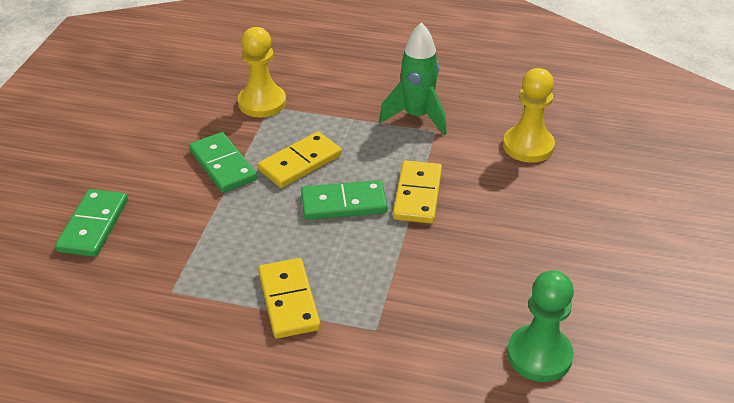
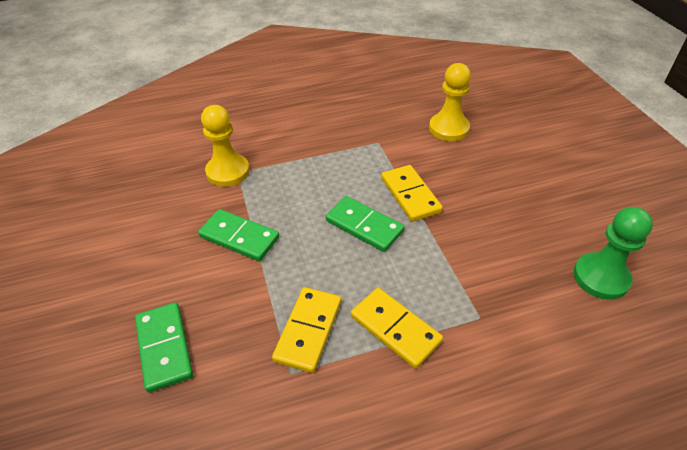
camera: 30 degrees left, 5 degrees up
yellow domino [258,132,342,188] -> yellow domino moved to [272,287,341,373]
green domino [301,180,388,220] -> green domino turned 75 degrees clockwise [326,196,404,252]
green rocket [379,22,447,135] -> none

